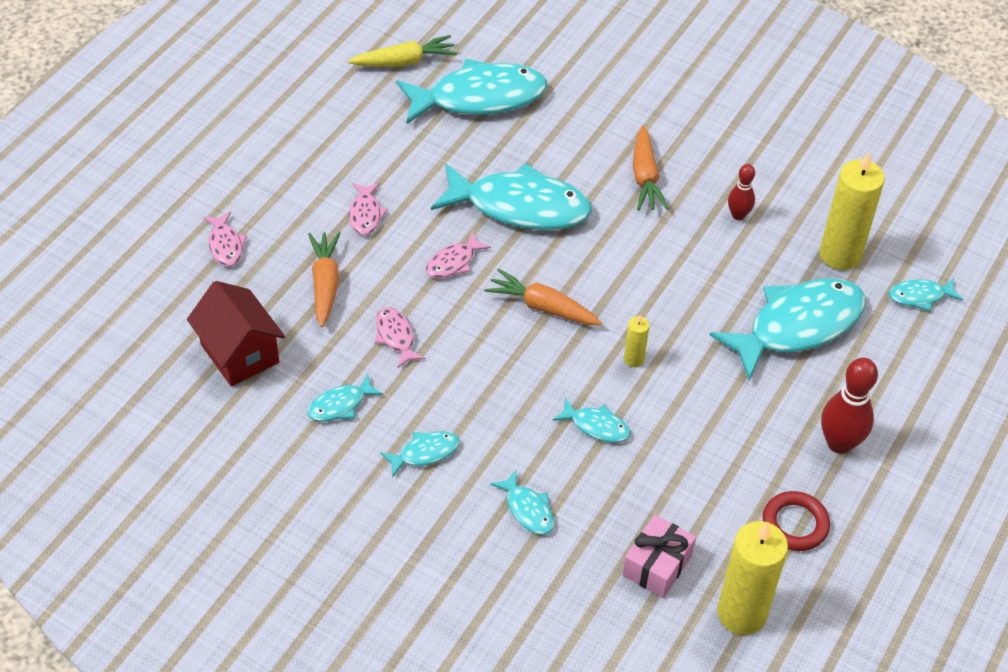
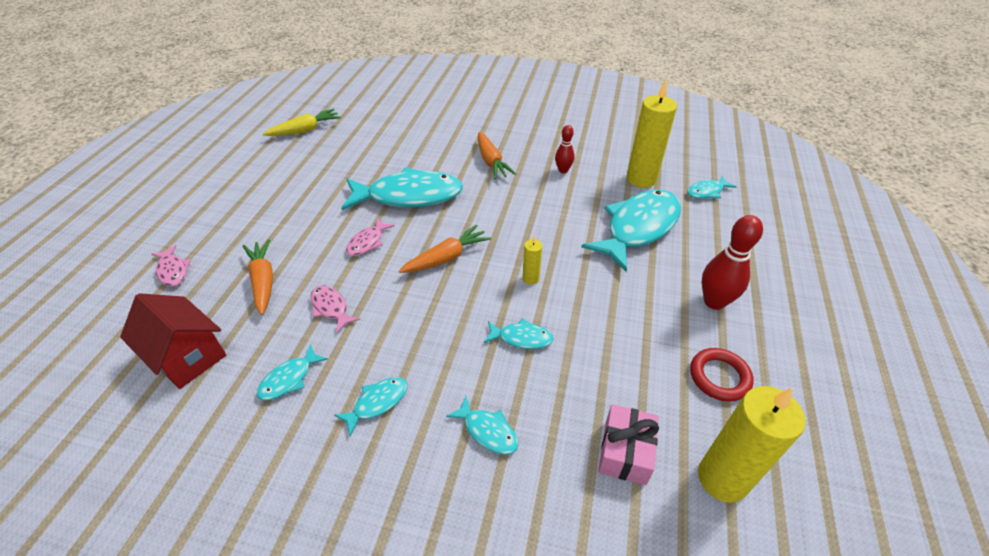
camera: 15 degrees left, 5 degrees down
pink fish [349,183,388,235] -> none
turquoise fish [396,59,547,124] -> none
orange carrot [484,268,602,325] -> orange carrot turned 135 degrees clockwise [399,225,491,273]

